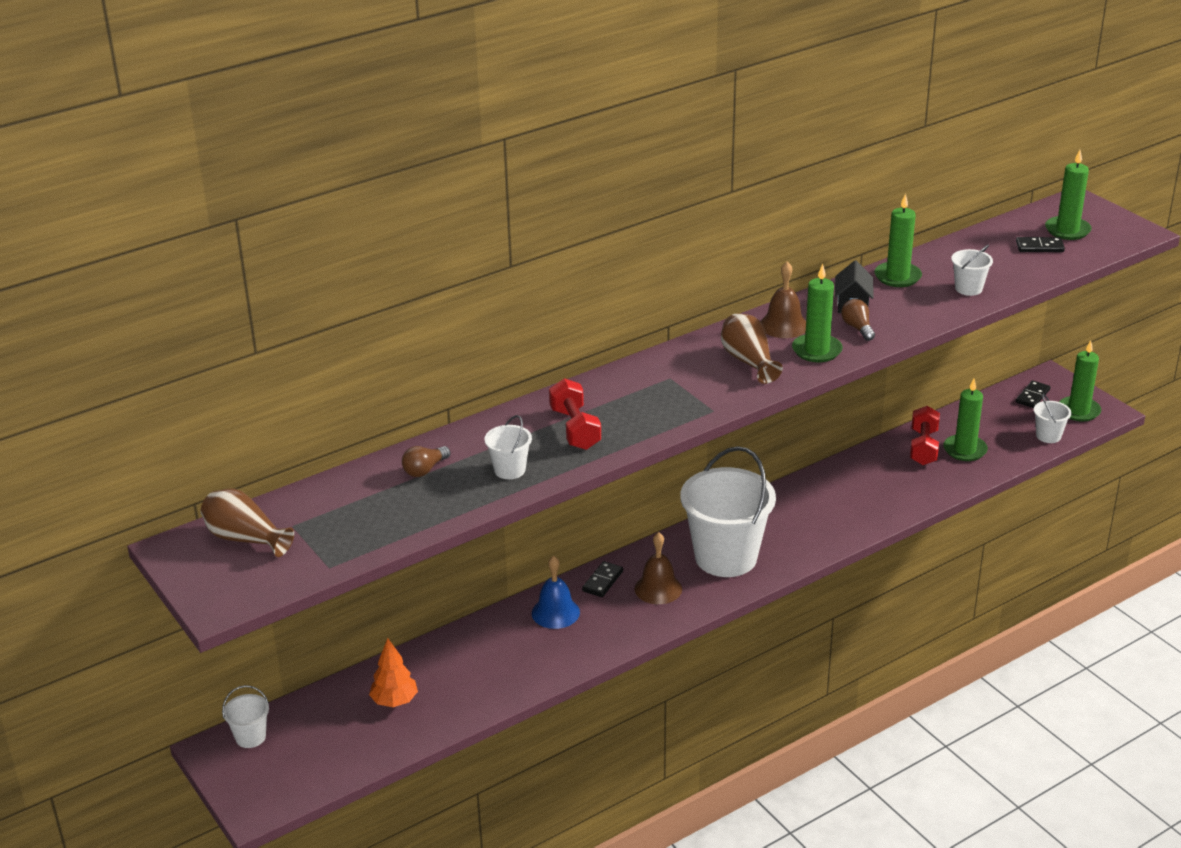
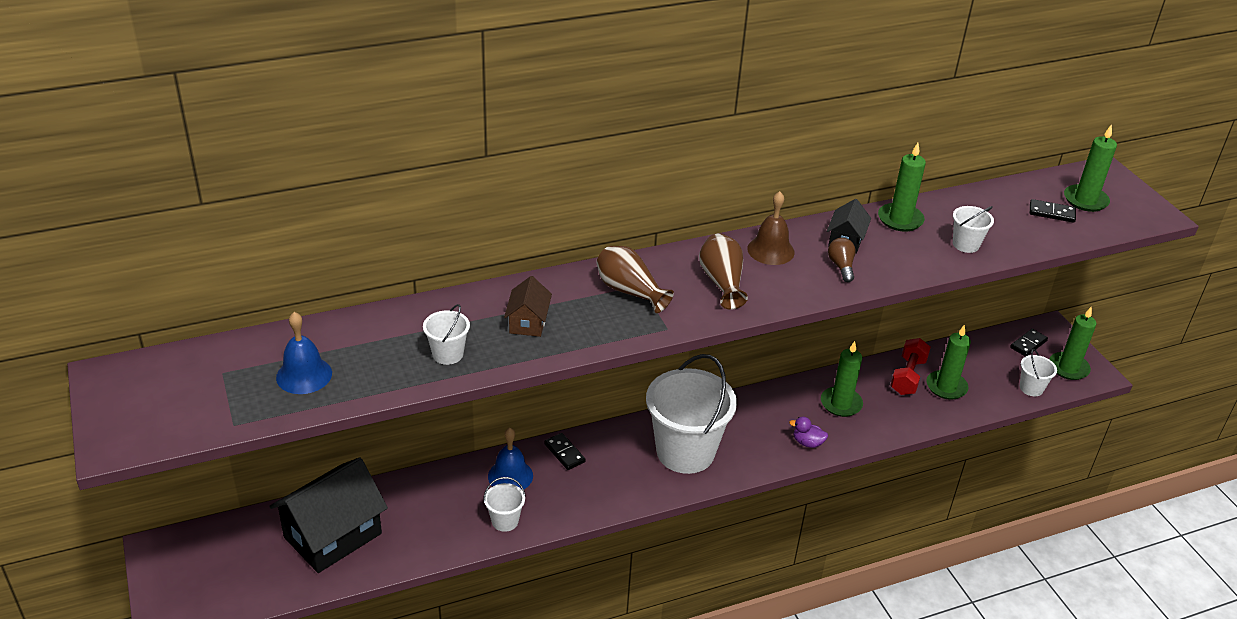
camera: 10 degrees right, 5 degrees up
brown vase [201,489,294,557] -> brown vase moved to [596,246,674,313]
white bucket [222,685,269,748] -> white bucket moved to [484,477,526,532]
orange tree [369,638,418,707] -> black house [269,457,388,573]
brown light bulb [402,446,450,477] -> none
red dumbbell [549,378,601,450] -> brown house [504,276,552,337]
black domino [582,561,623,597] -> black domino turned 75 degrees counterclockwise [544,433,586,470]
brown bell [635,532,682,604] -> none
green candle [792,264,843,362] -> green candle moved to [821,341,863,417]
none -> blue bell [276,312,332,394]
none -> purple duck [789,417,828,448]

